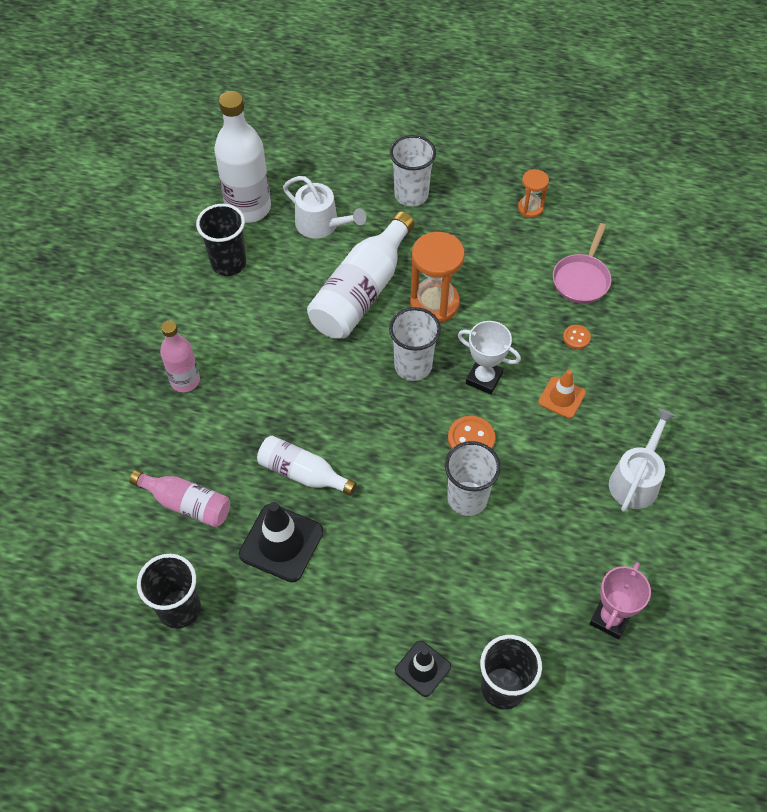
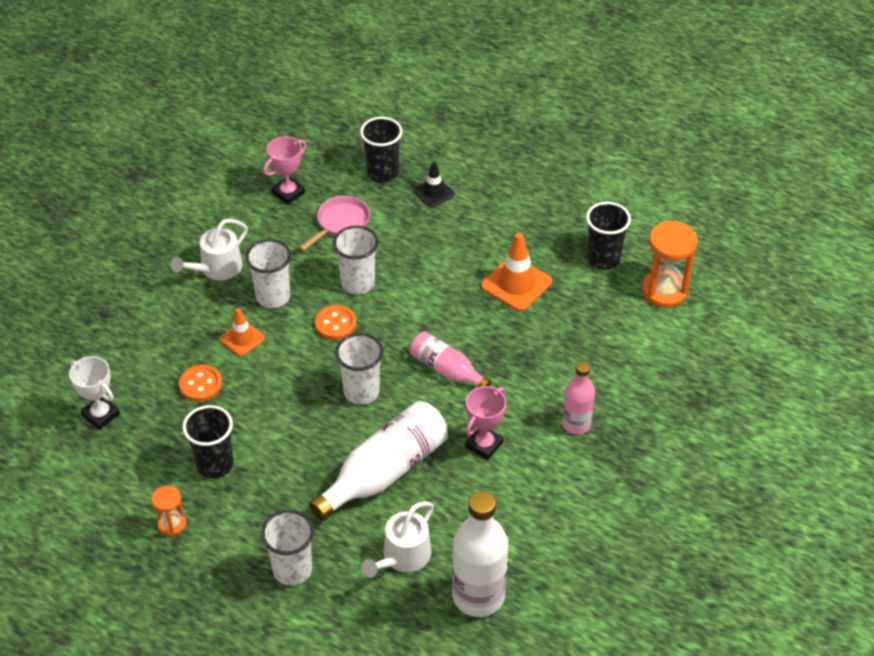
camera: 165 degrees left, 10 degrees down
pink bottle [130,470,230,527] -> pink bottle moved to [410,331,491,387]
black cup [196,204,246,276] -> black cup moved to [182,405,233,479]
black traffic cone [239,502,323,582] -> orange traffic cone [481,233,552,311]
white bottle [257,436,357,496] -> none
white watering can [283,176,366,239] -> white watering can turned 105 degrees counterclockwise [361,501,434,578]
orange hourglass [410,232,465,323] -> orange hourglass moved to [642,221,698,308]
white trophy [458,321,521,394] -> white trophy moved to [69,356,120,430]
pink pan [553,223,611,304] -> pink pan moved to [299,196,370,251]
orange button [563,325,591,349] -> orange button [179,365,222,402], size x1.63
none -> white cup [245,239,291,308]
none -> pink trophy [465,386,506,460]

